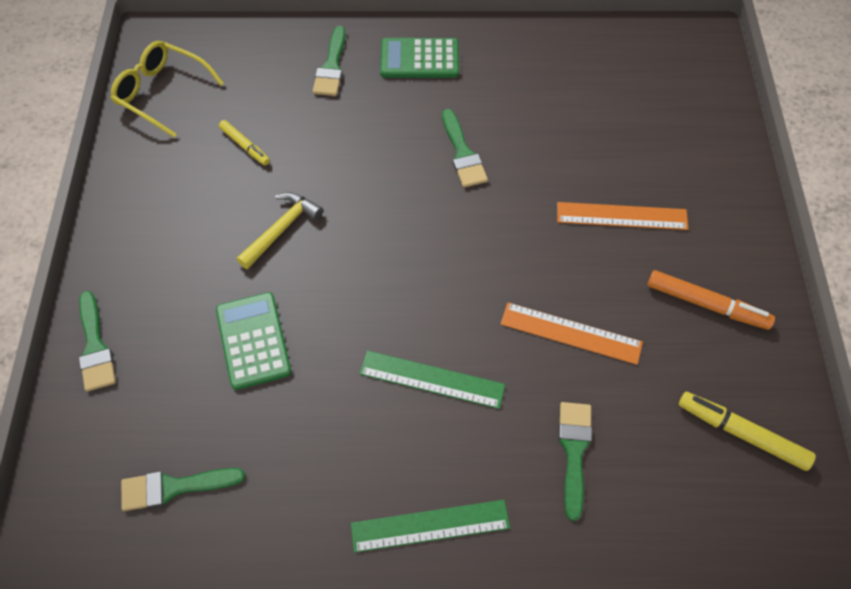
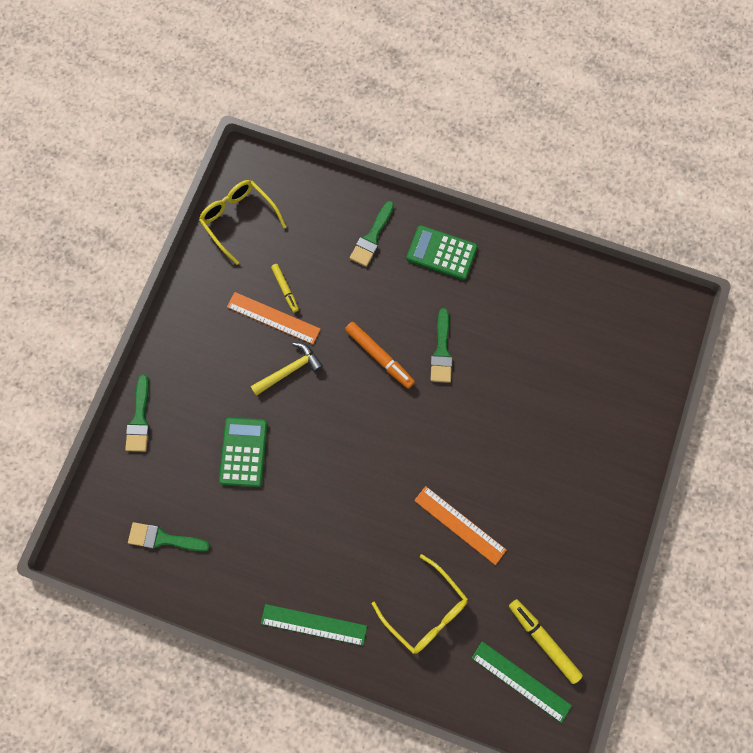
camera: 20 degrees right, 15 degrees up
green ruler [360,350,505,409] -> green ruler moved to [472,641,572,723]
orange ruler [557,202,688,230] -> orange ruler moved to [227,292,321,344]
green brush [558,402,592,521] -> yellow glasses [372,554,468,654]
orange marker [648,270,775,330] -> orange marker moved to [345,322,415,389]

